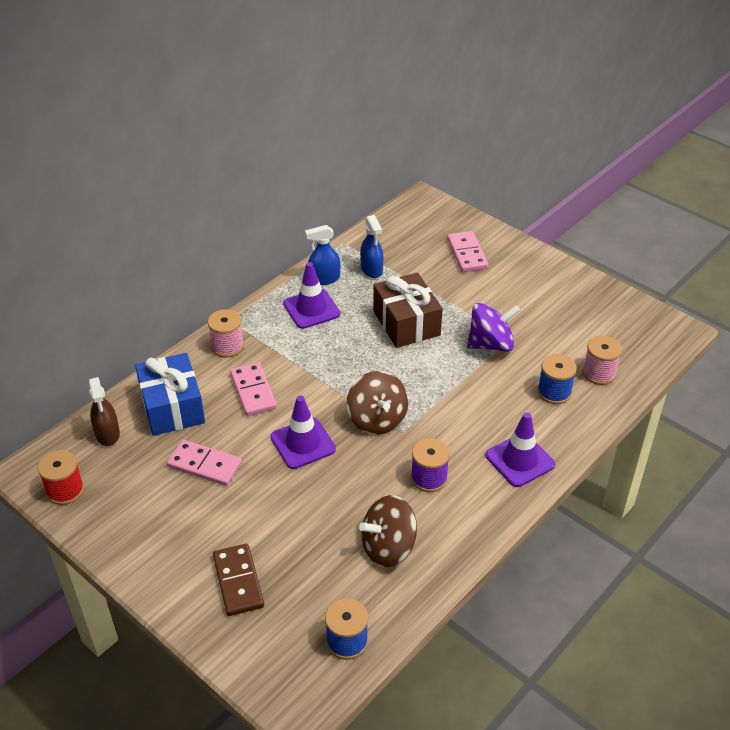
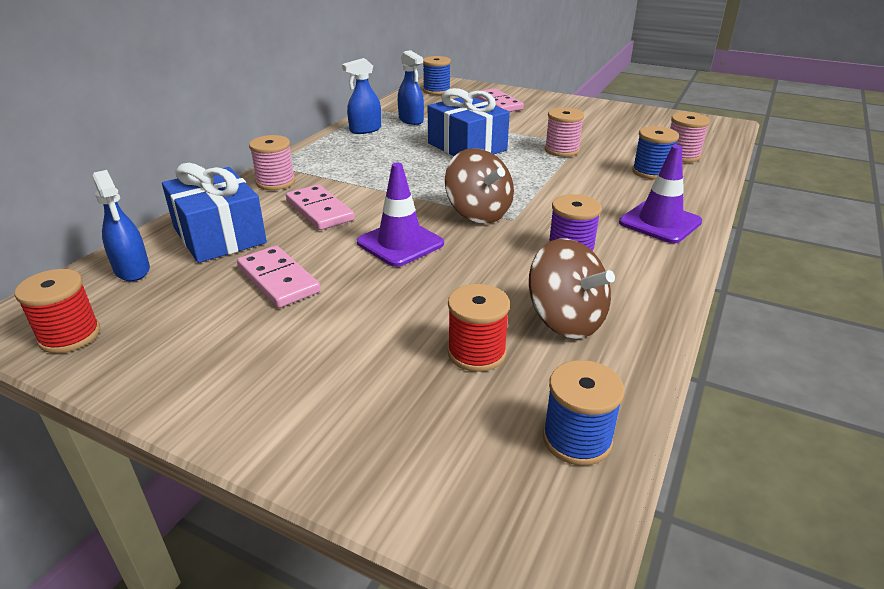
camera: 15 degrees left, 10 degrees down
brown spray bottle [89,377,120,446] -> blue spray bottle [93,170,150,281]
pink domino [167,440,242,486] -> pink domino turned 45 degrees clockwise [237,246,321,308]
brown domino [213,544,264,616] -> none
purple traffic cone [283,262,340,329] -> none
brown spinning top [359,495,417,567] -> brown spinning top turned 90 degrees counterclockwise [529,239,615,339]
brown gift [373,272,443,348] -> blue gift [428,88,510,156]
purple spinning top [467,303,520,352] -> pink spool [545,107,584,157]
none -> blue spool [423,56,451,95]
none -> red spool [447,284,510,372]

